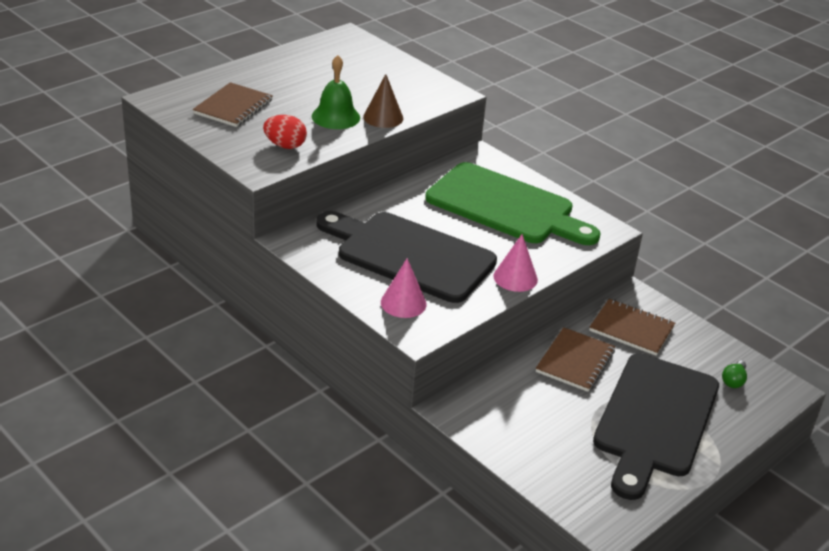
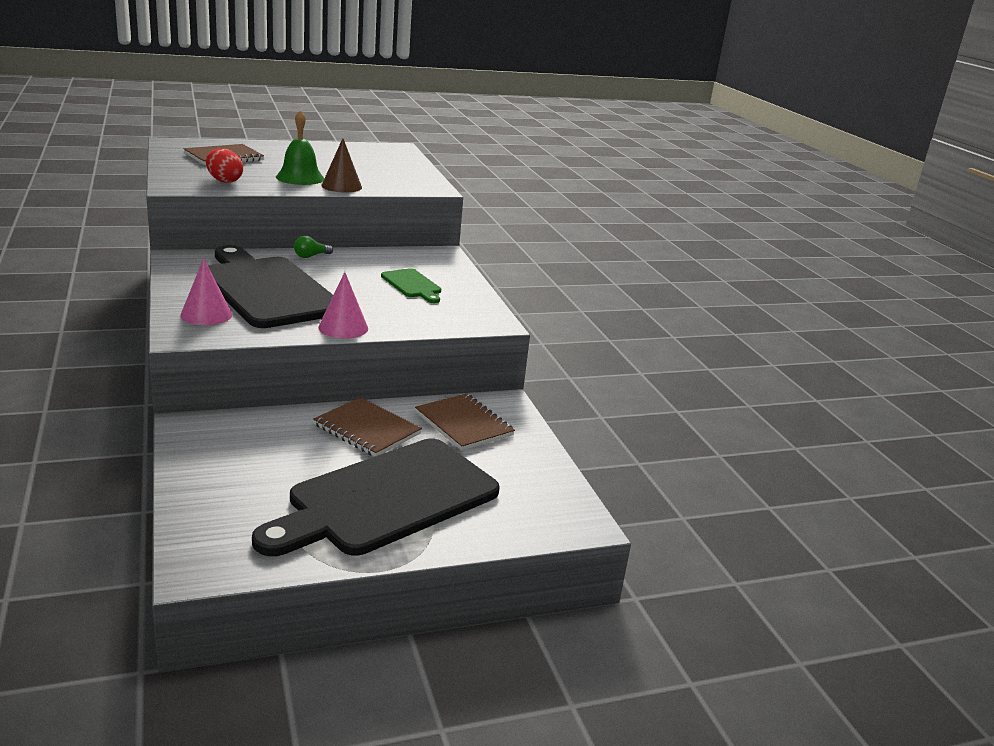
camera: 25 degrees right, 10 degrees down
green cutting board [425,162,601,245] -> green cutting board [381,268,441,303], size x0.44
brown notebook [536,327,615,392] -> brown notebook turned 75 degrees clockwise [313,397,422,457]
green light bulb [722,361,747,388] -> green light bulb moved to [294,236,333,258]

